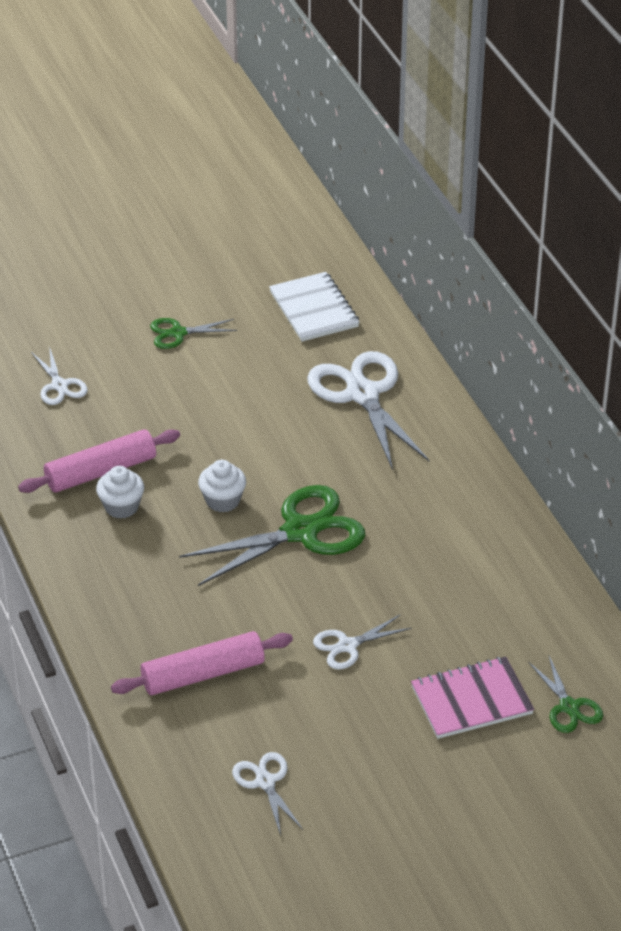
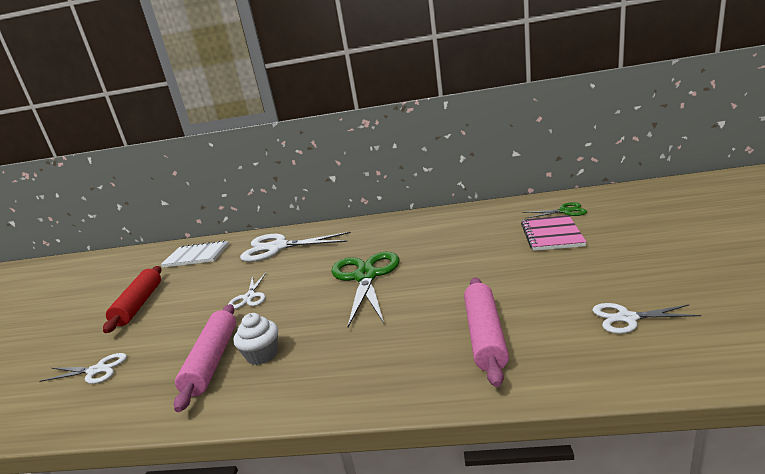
camera: 60 degrees left, 20 degrees down
green scissors [150,318,237,349] -> red rolling pin [103,266,161,333]
white cupcake [198,460,246,513] -> none
white scissors [313,614,412,670] -> white scissors moved to [228,273,266,309]

